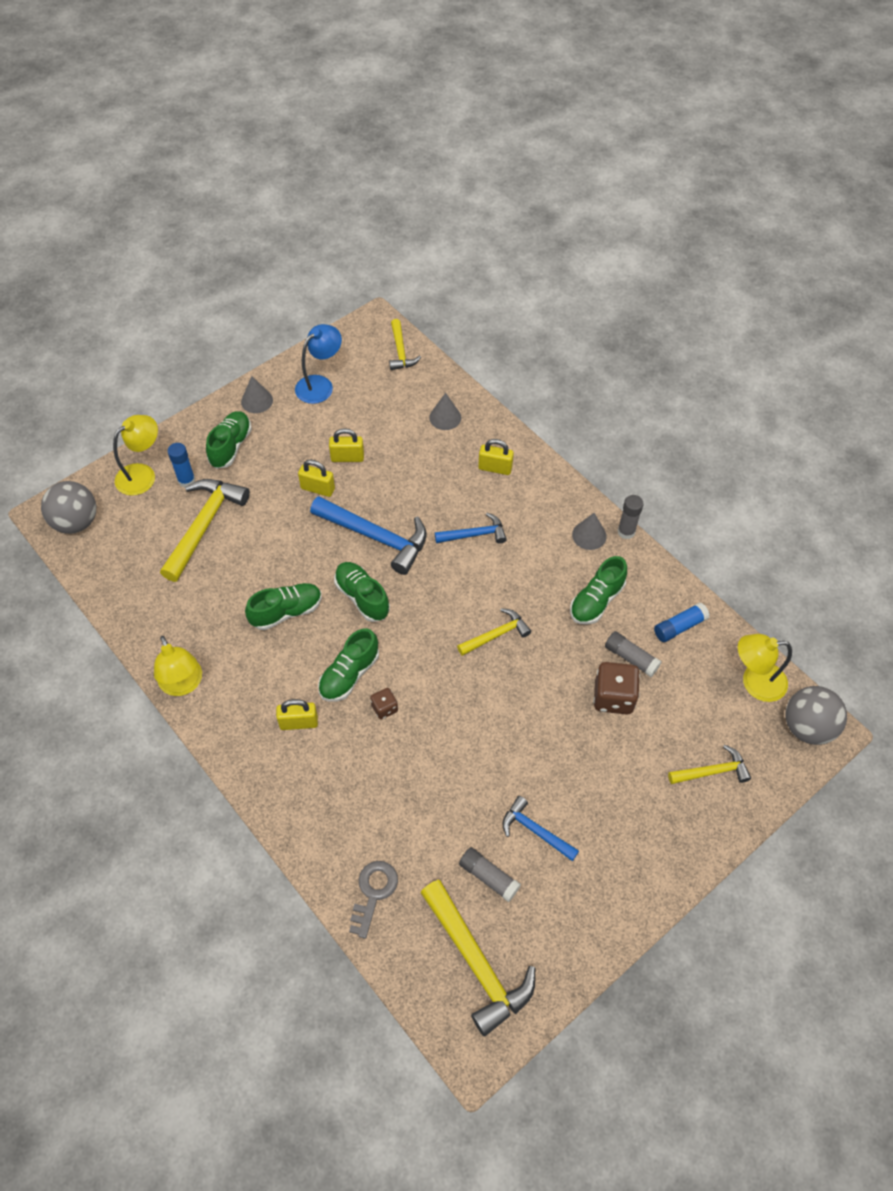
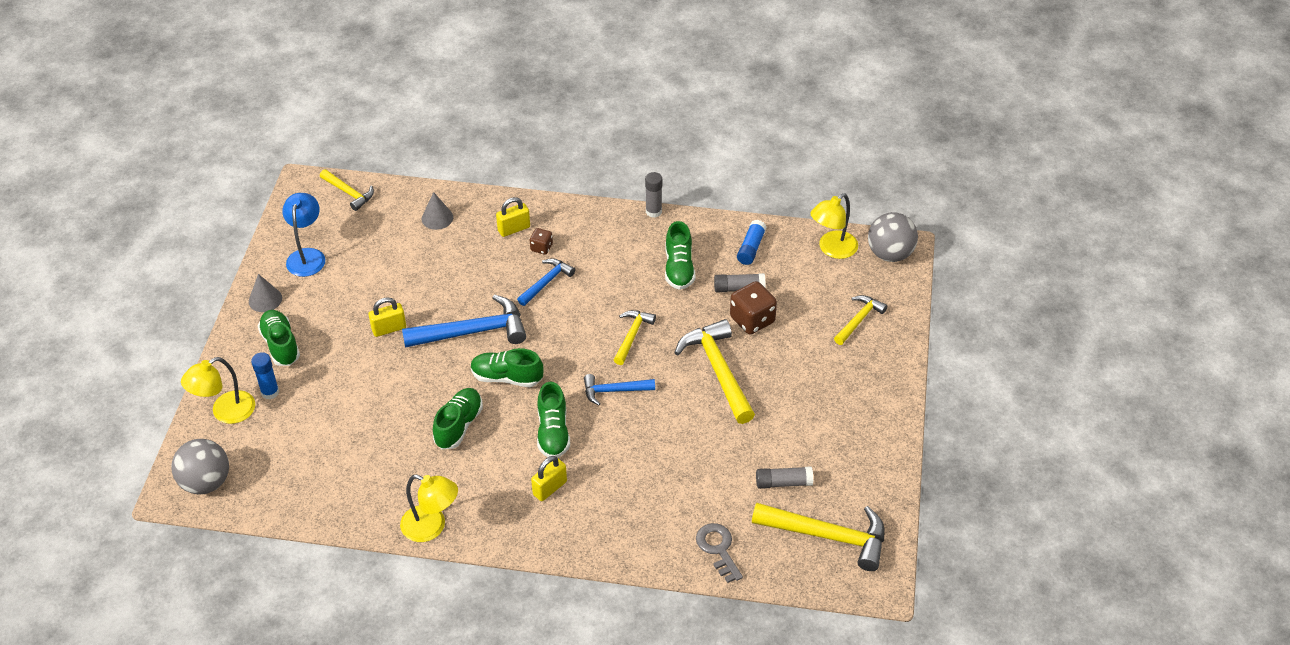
camera: 40 degrees left, 10 degrees down
yellow lamp [113,415,158,496] -> yellow lamp turned 135 degrees counterclockwise [181,357,255,424]
yellow hammer [160,479,250,582] -> yellow hammer moved to [674,319,755,424]
yellow padlock [329,428,364,462] -> none
brown dice [370,688,398,719] -> brown dice moved to [530,228,553,254]
blue hammer [502,796,579,861] -> blue hammer moved to [584,374,655,405]
grey cone [572,513,606,550] -> none

